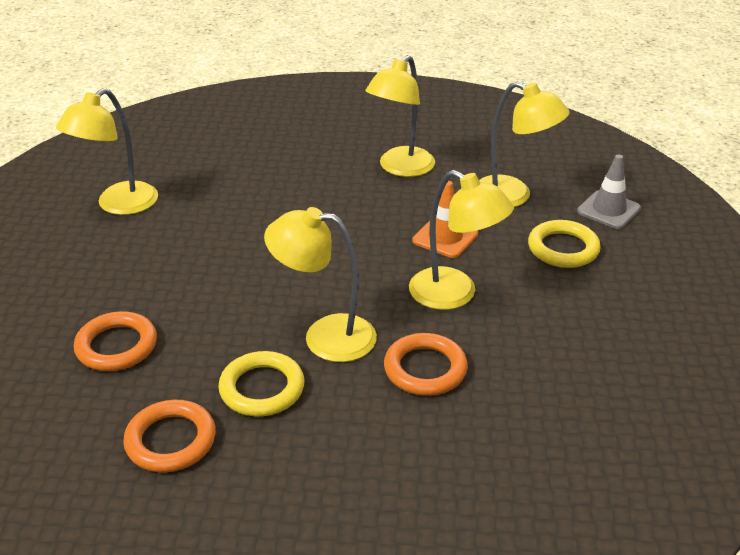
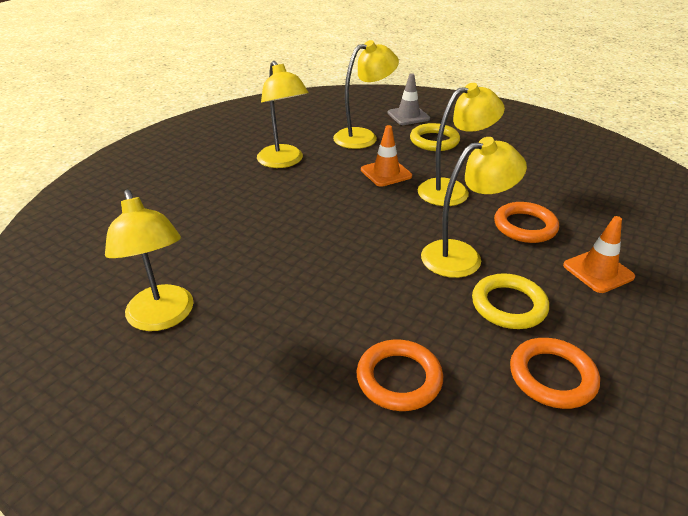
camera: 60 degrees left, 0 degrees up
yellow lamp [264,207,377,362] -> yellow lamp turned 150 degrees counterclockwise [421,137,527,278]
none -> orange traffic cone [563,216,635,293]

